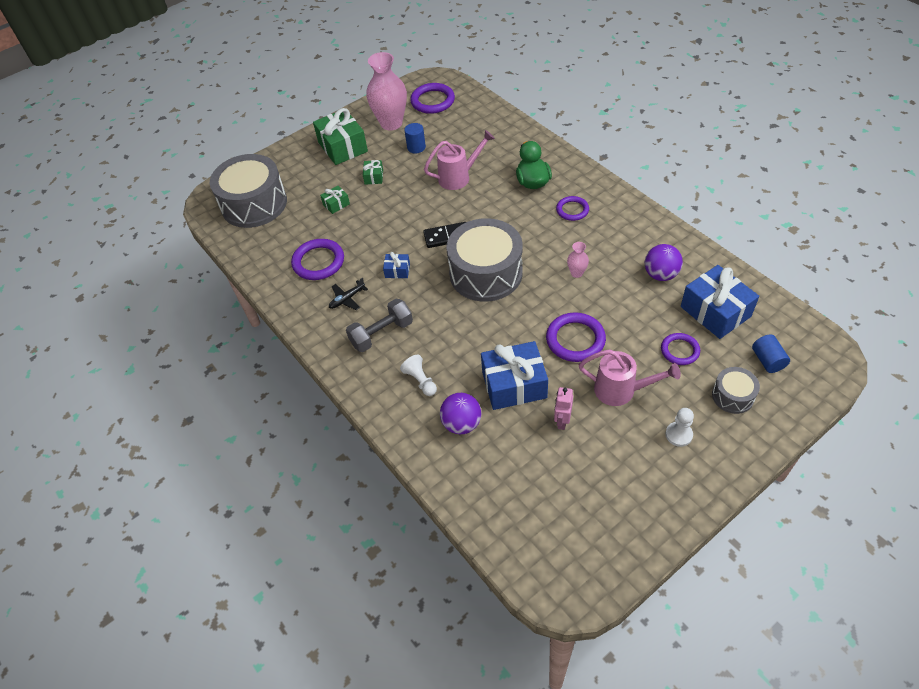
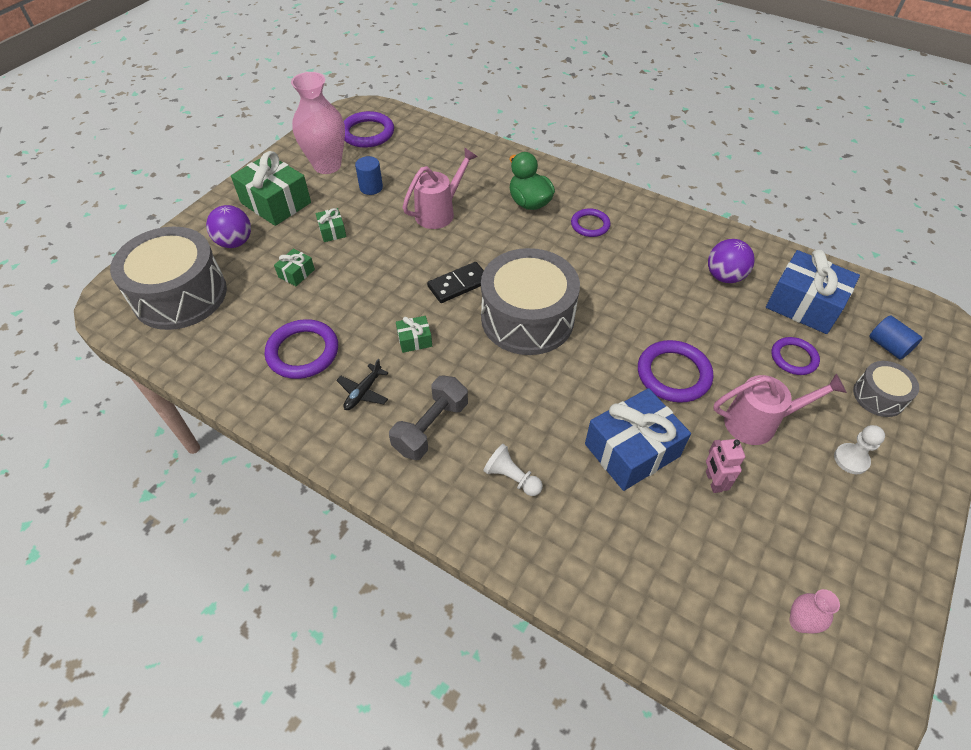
camera: 25 degrees left, 0 degrees up
blue gift [383,252,410,278] -> green gift [396,316,432,353]
purple ball [440,393,481,434] -> purple ball moved to [206,205,251,248]
pink vase [567,242,589,278] -> pink vase moved to [789,589,840,633]

